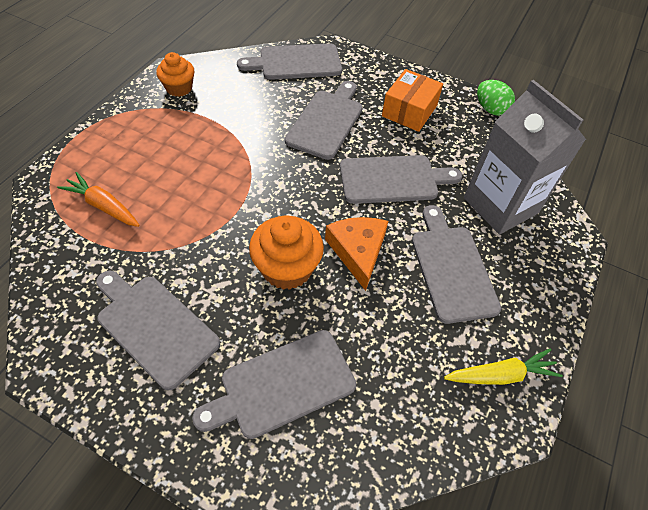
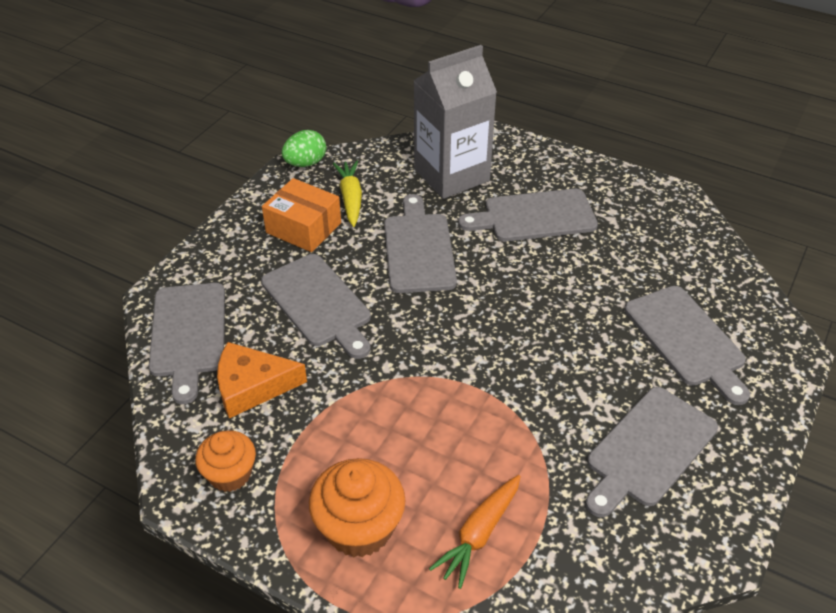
camera: 85 degrees left, 10 degrees down
orange cupcake [249,215,324,290] -> orange cupcake moved to [309,458,406,557]
grey cutting board [285,81,363,160] -> grey cutting board turned 150 degrees counterclockwise [261,254,371,359]
orange cheese [325,217,388,291] -> orange cheese moved to [217,342,307,418]
yellow carrot [444,349,563,385] -> yellow carrot moved to [333,161,362,227]

